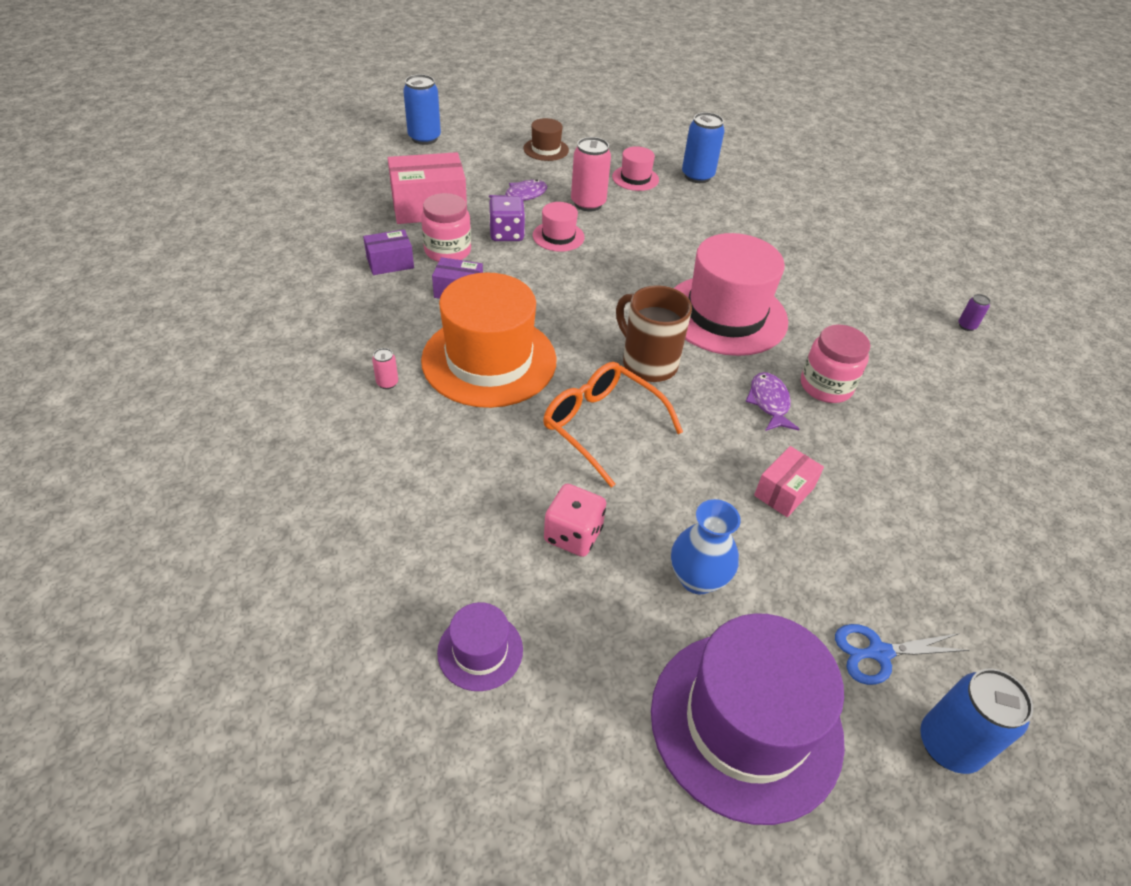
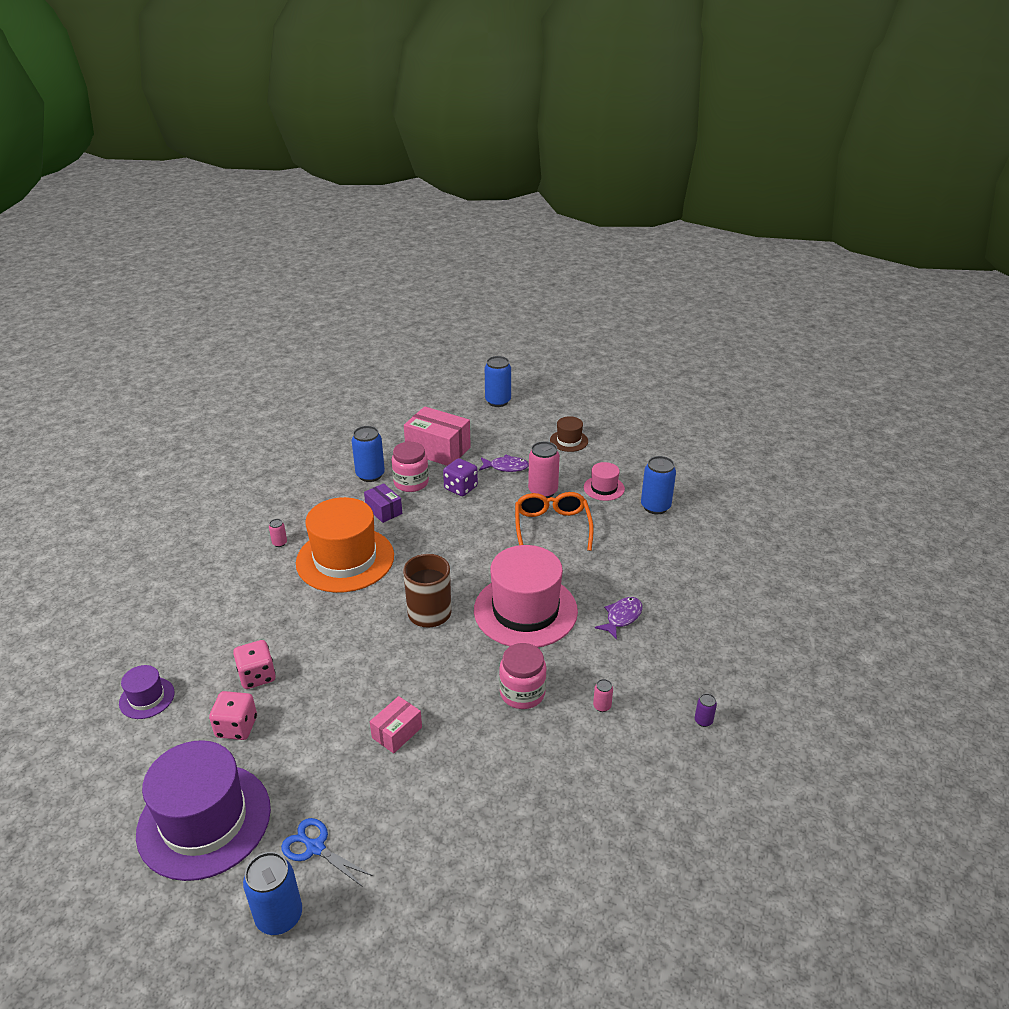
camera: 45 degrees right, 10 degrees down
purple box [363,230,414,275] -> blue can [352,426,385,482]
pink hat [533,202,585,252] -> none
orange glasses [543,362,683,487] -> orange glasses moved to [515,492,594,551]
blue vase [671,499,741,594] -> none
purple fish [745,372,799,431] -> purple fish moved to [595,597,643,640]
pink box [754,446,824,517] -> pink box turned 45 degrees counterclockwise [370,696,422,753]
none -> pink dice [209,691,257,740]
none -> pink can [593,679,613,712]

